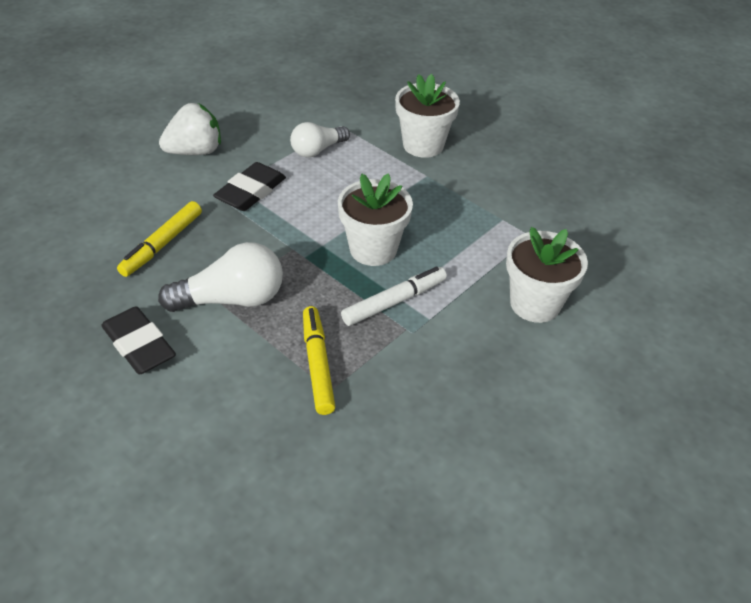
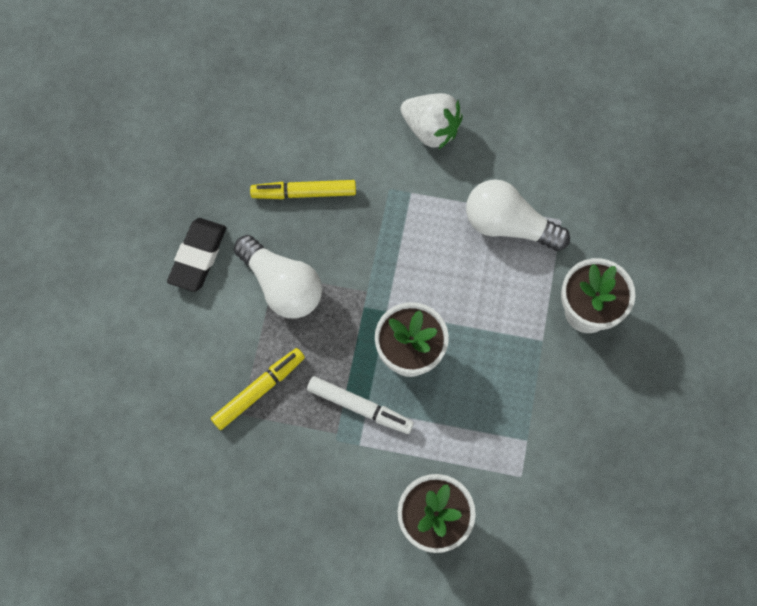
camera: 60 degrees right, 25 degrees up
black eraser [213,162,286,211] -> none
white light bulb [290,122,350,157] -> white light bulb [466,179,570,251], size x1.51

